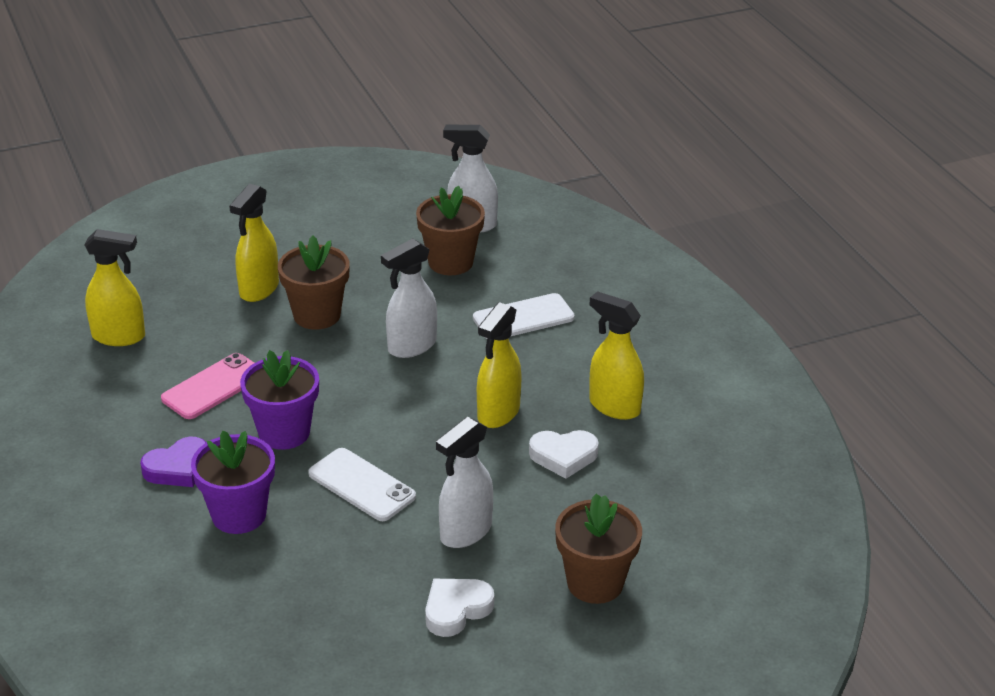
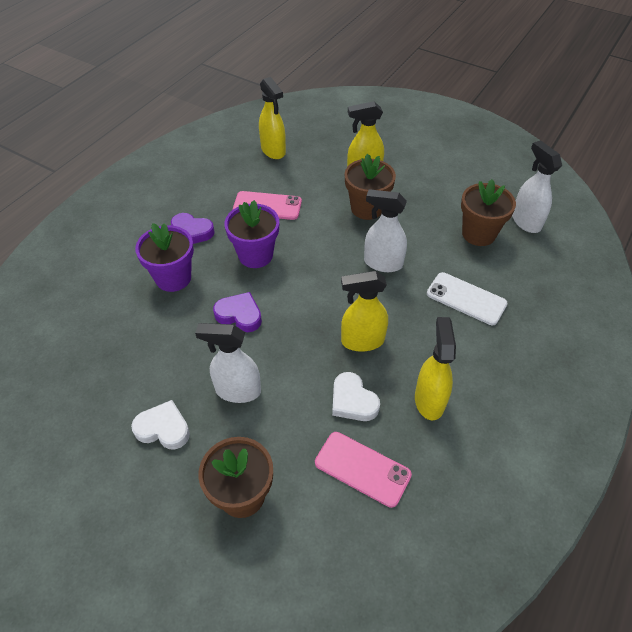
camera: 55 degrees right, 15 degrees up
white phone [308,448,416,521] -> purple heart [213,292,262,332]
none -> pink phone [315,432,412,508]

